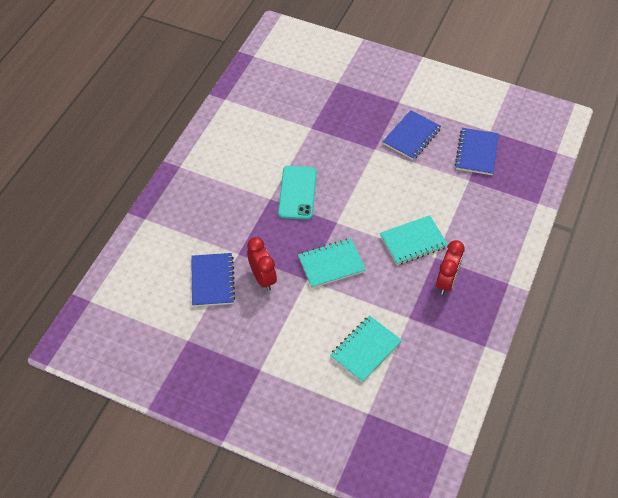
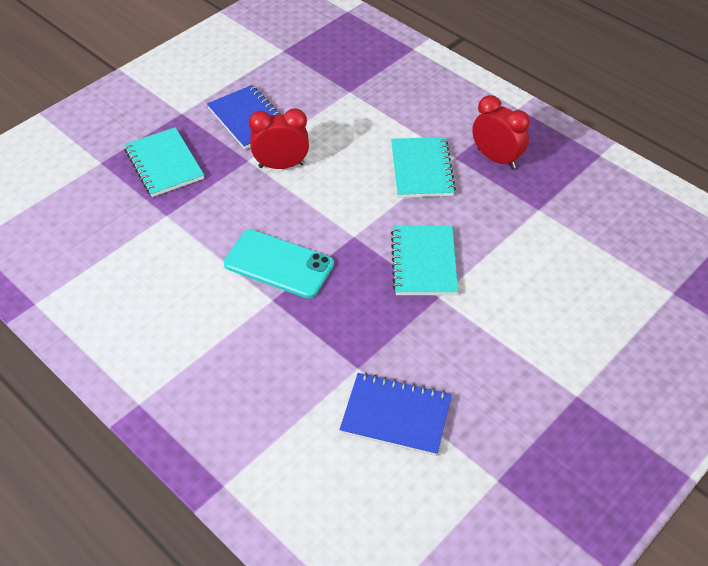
camera: 70 degrees left, 5 degrees down
red clock [247,237,277,291] -> red clock moved to [249,108,309,169]
turquoise notebook [330,315,402,383] -> turquoise notebook moved to [124,127,204,197]
blue notebook [455,128,499,175] -> none

